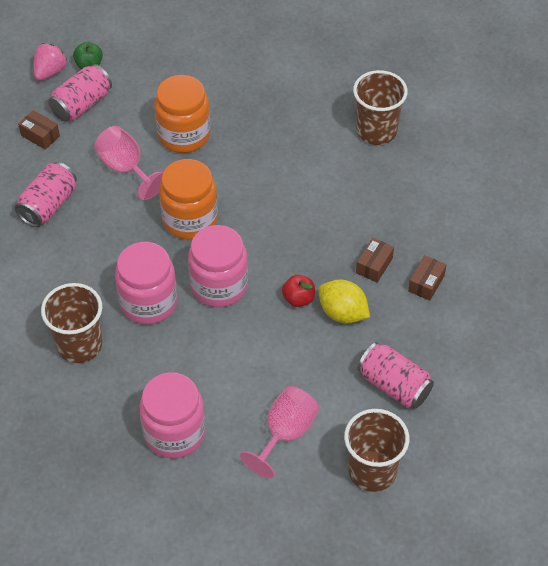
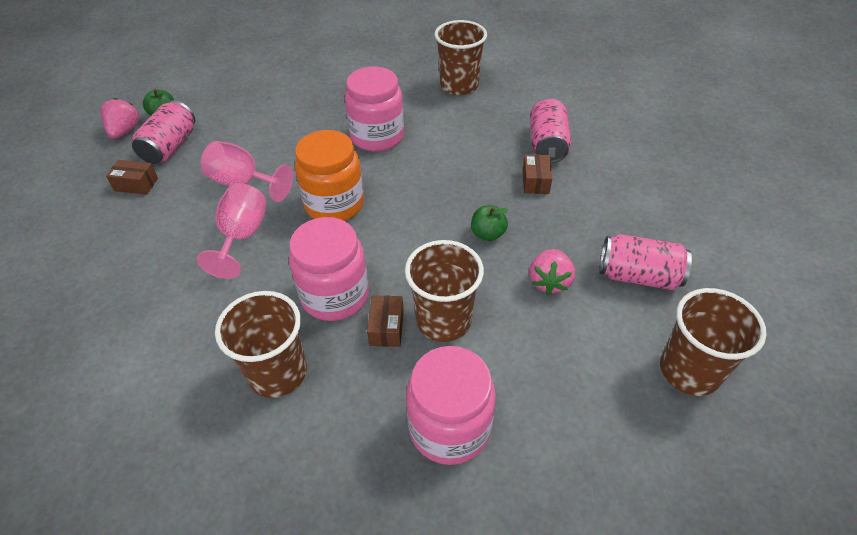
camera: 25 degrees left, 5 degrees down
pink can [15,162,77,227] -> pink can moved to [530,99,571,163]
orange jar [154,75,210,153] -> none
pink jar [188,225,248,307] -> pink jar moved to [345,67,404,152]
pink goblet [240,386,319,479] -> pink goblet moved to [197,183,266,279]
red apple [282,275,315,307] -> green apple [471,205,509,241]
yellow lemon [318,279,370,324] -> none
brown box [408,255,446,301] -> brown box moved to [367,295,404,347]
none -> brown cup [405,240,484,342]
none -> pink strawberry [529,249,575,295]

